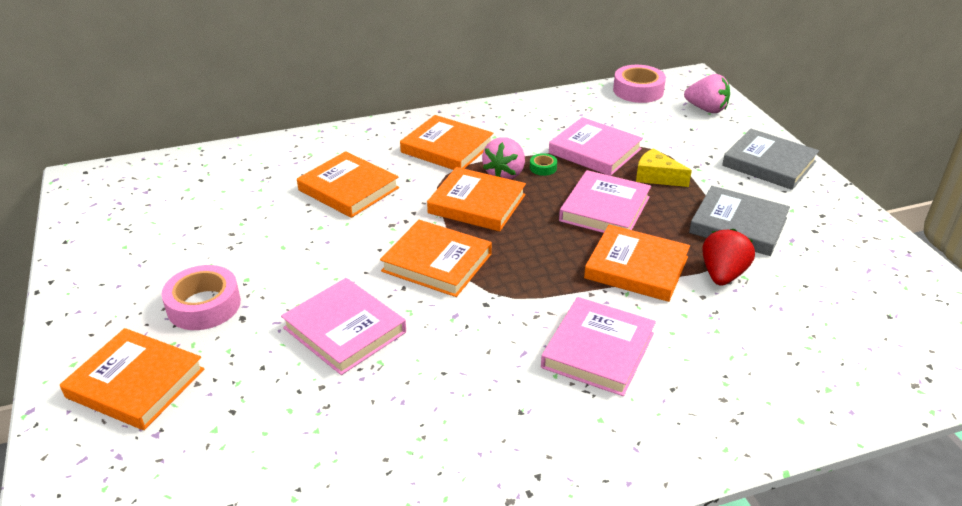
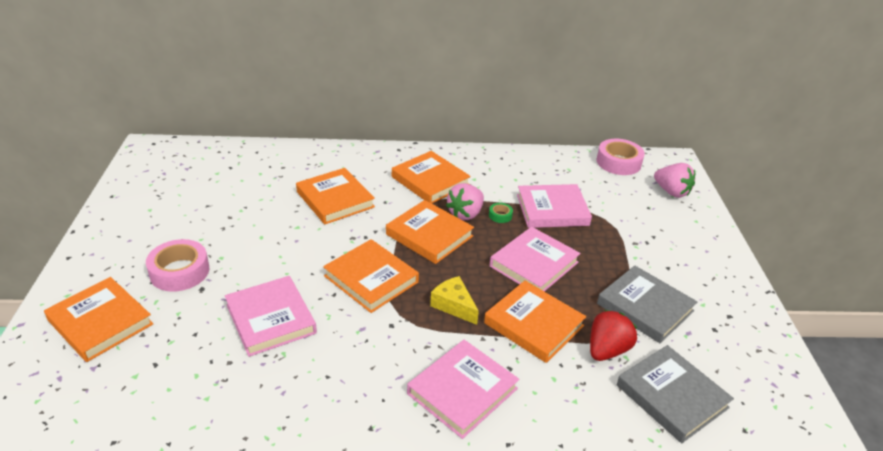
camera: 15 degrees right, 0 degrees up
pink book [549,117,643,176] -> pink book turned 60 degrees counterclockwise [517,184,592,228]
yellow cheese [636,148,692,187] -> yellow cheese moved to [430,276,479,325]
grey book [722,129,819,190] -> grey book moved to [617,345,734,443]

